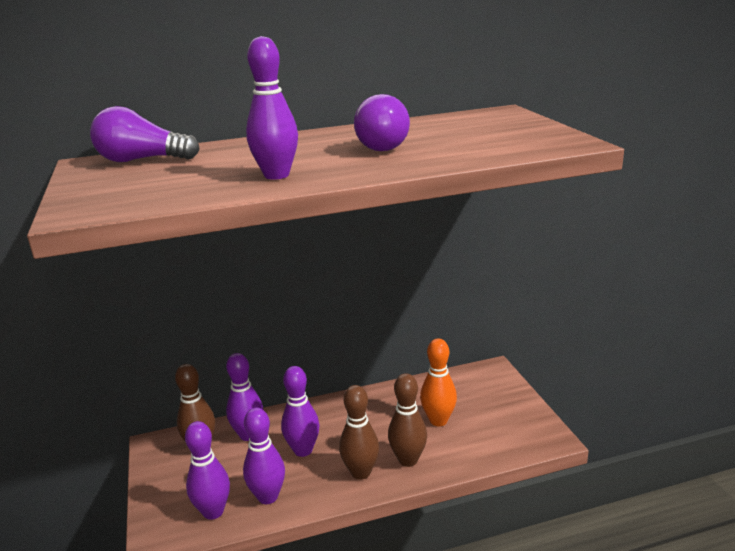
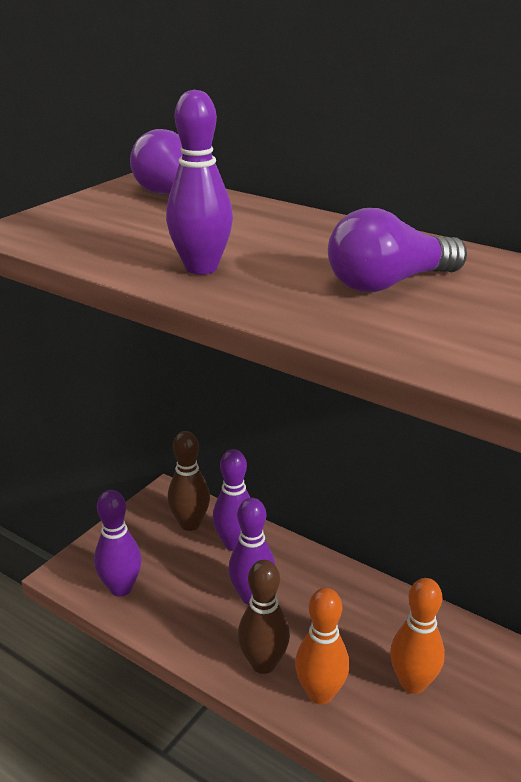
camera: 50 degrees right, 5 degrees up
purple bowling pin [243,408,285,504] -> none
brown bowling pin [388,373,427,467] -> orange bowling pin [295,588,349,705]

